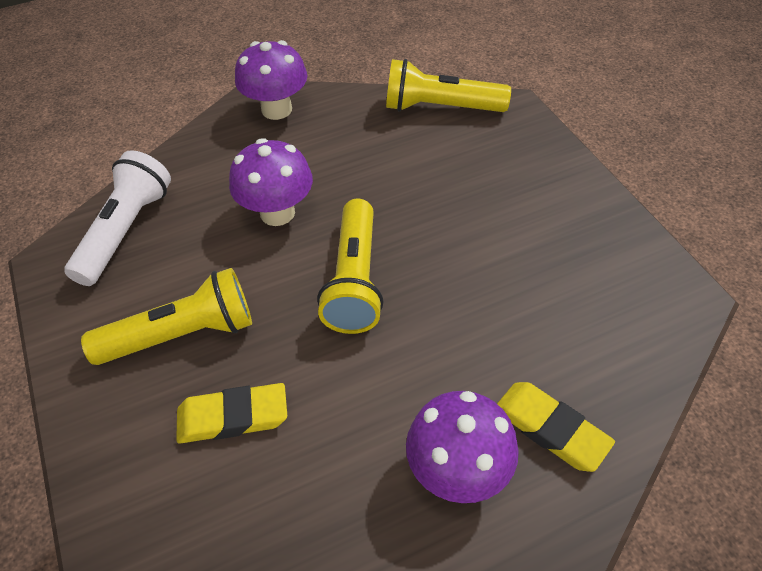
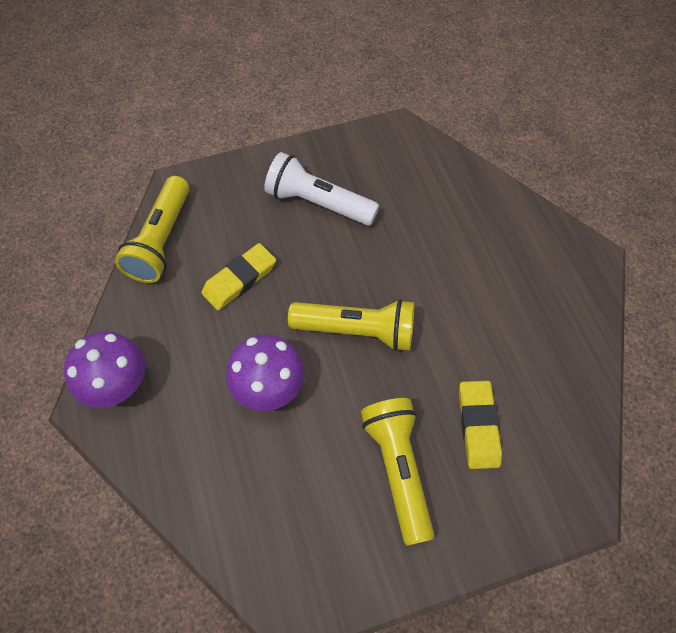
camera: 85 degrees left, 10 degrees up
white flashlight [64,150,171,286] -> white flashlight moved to [264,152,379,226]
purple mushroom [406,391,519,503] -> none
yellow eraser [497,382,615,472] -> yellow eraser moved to [201,243,276,310]

